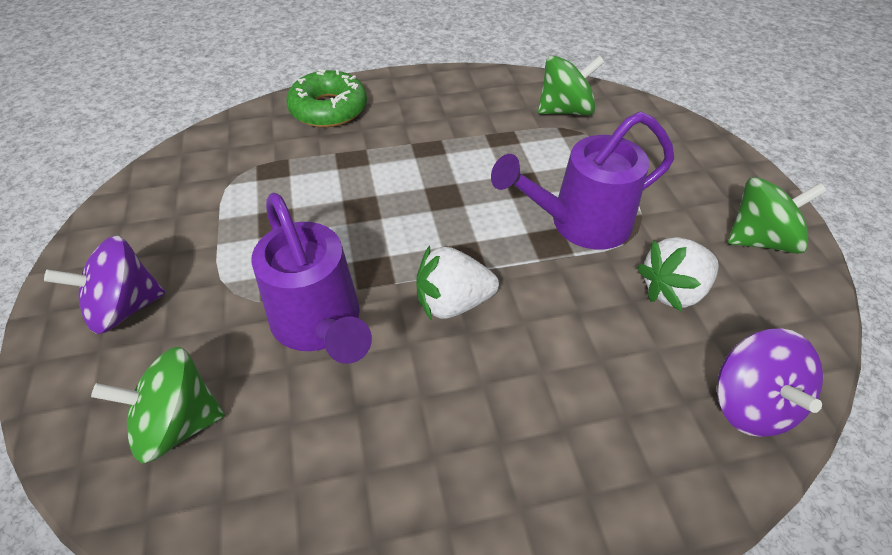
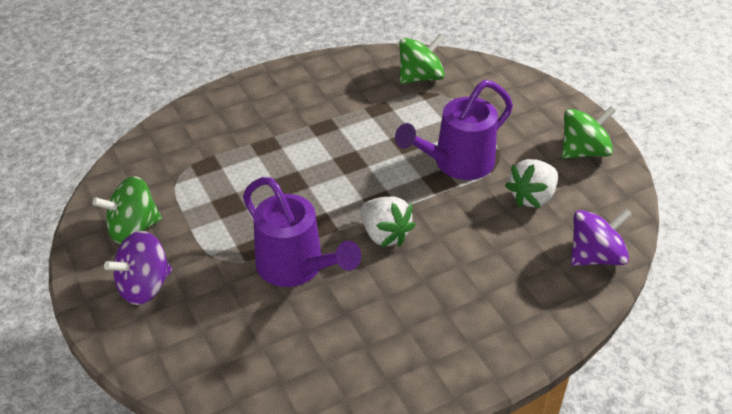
camera: 15 degrees left, 5 degrees down
green spinning top [91,347,225,463] -> green spinning top moved to [92,176,162,244]
green donut [286,69,367,127] -> none
white strawberry [416,245,499,320] -> white strawberry turned 105 degrees counterclockwise [361,196,416,247]
purple spinning top [717,328,823,437] -> purple spinning top turned 90 degrees counterclockwise [571,208,632,266]

